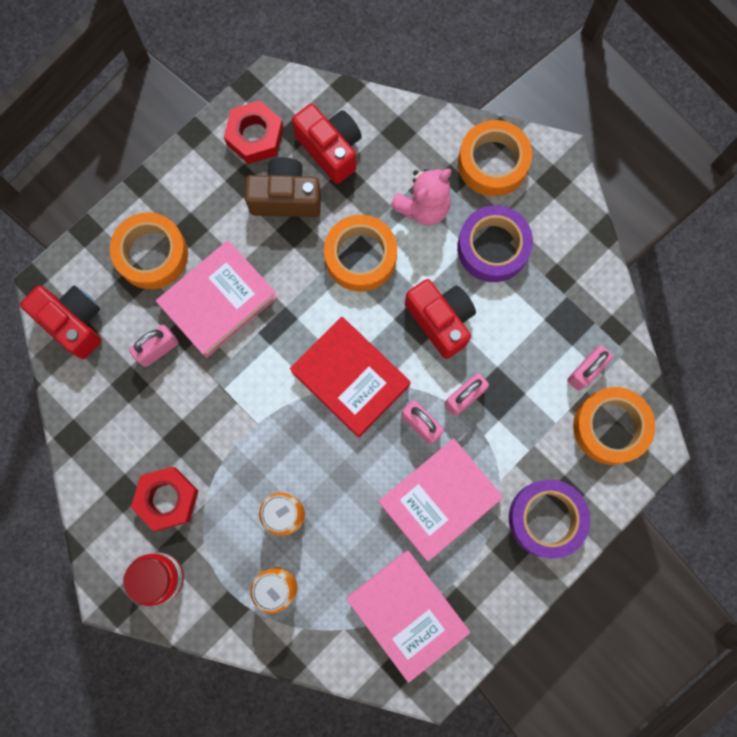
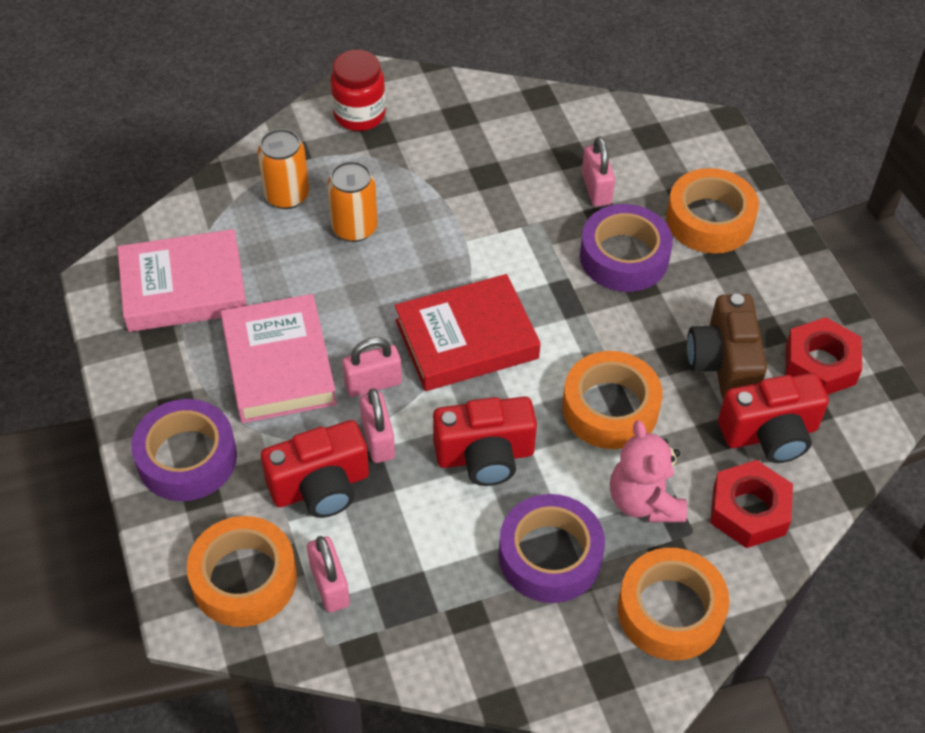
camera: 115 degrees right, 25 degrees down
red camera [20,286,102,359] -> red camera moved to [261,420,369,518]
red nut [131,467,199,531] -> red nut moved to [710,460,793,548]
pink book [156,240,277,358] -> purple tape [580,204,673,292]
brown camera [245,157,321,217] -> brown camera turned 150 degrees clockwise [687,294,767,399]

